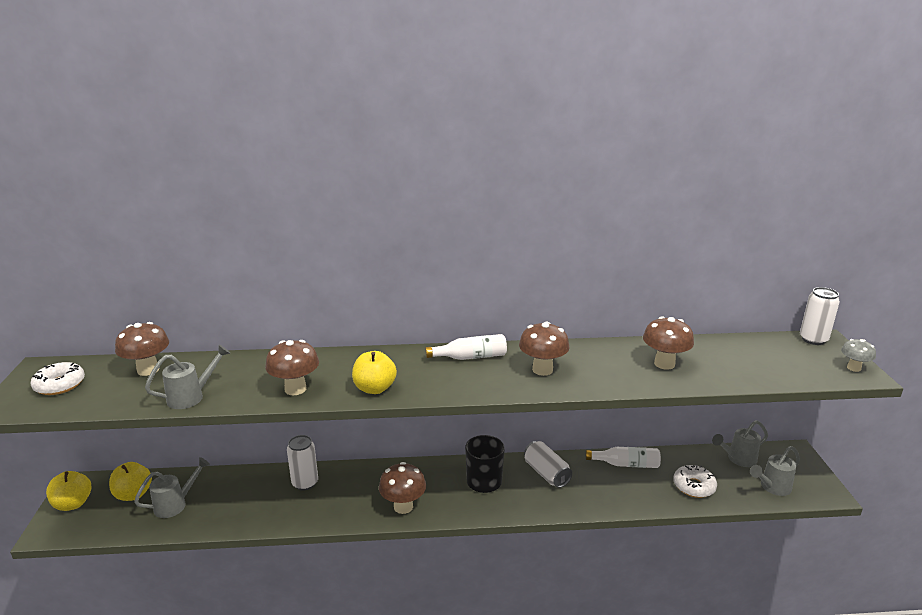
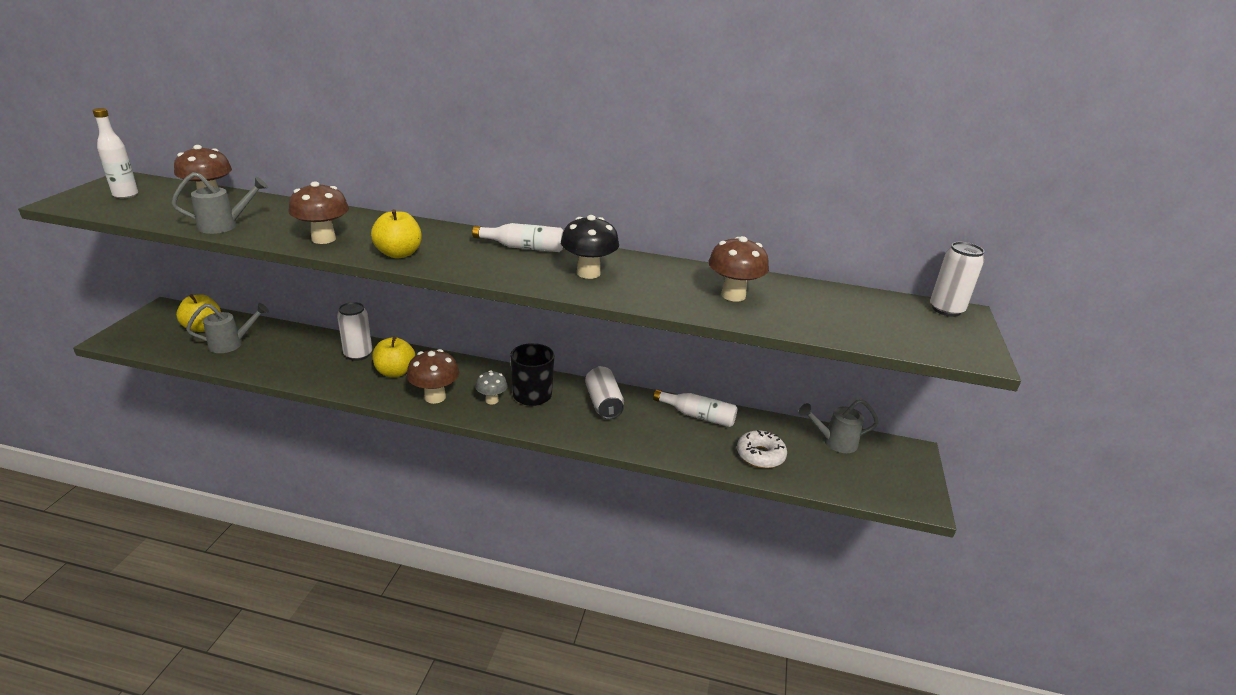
camera: 15 degrees right, 5 degrees up
white donut [31,362,85,395] -> white bottle [92,108,138,198]
yellow apple [46,471,91,511] -> yellow apple moved to [372,337,415,377]
brown mushroom [519,322,570,376] -> black mushroom [561,215,619,279]
grey watering can [750,446,800,496] -> none
grey mushroom [841,339,876,372] -> grey mushroom moved to [475,370,508,404]

